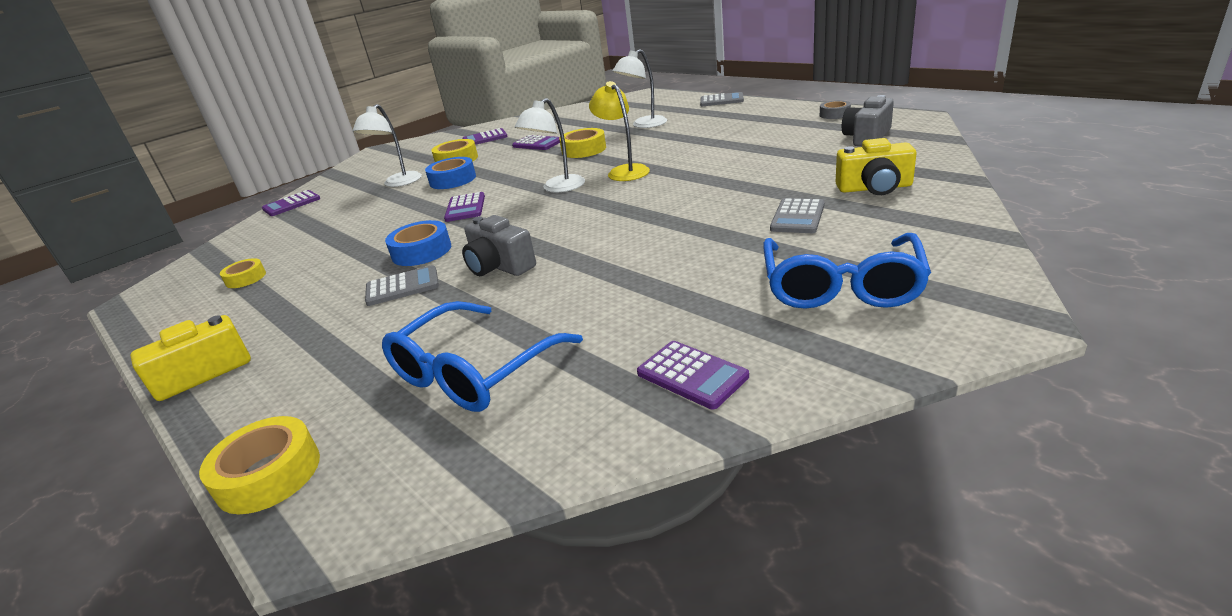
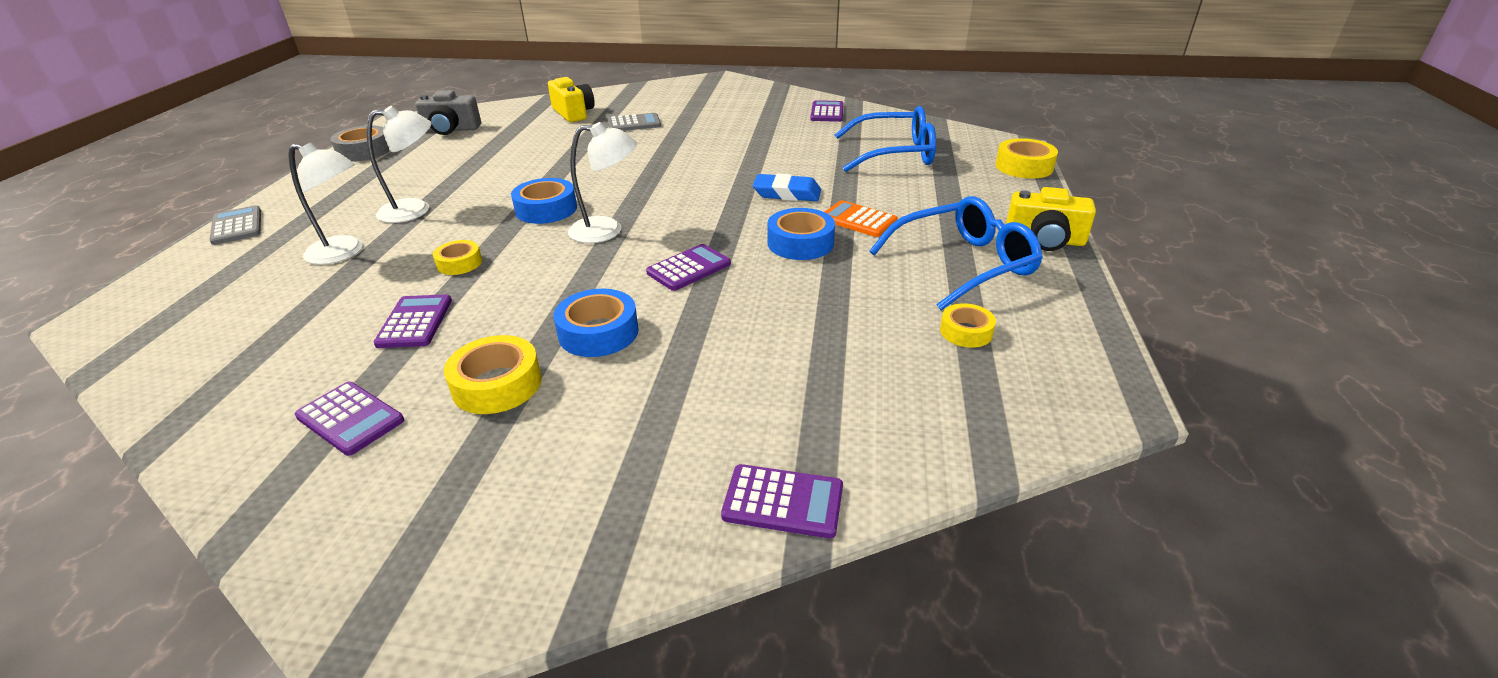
camera: 130 degrees left, 5 degrees up
white lamp [352,104,422,187] -> white lamp moved to [366,106,432,223]
grey calculator [365,265,439,306] -> orange calculator [825,200,898,237]
grey camera [462,215,536,276] -> blue eraser [753,173,821,201]
yellow tape [559,128,606,158] -> yellow tape [433,240,482,275], size x0.64
yellow lamp [589,81,650,181] -> blue tape [511,178,577,224]
blue glasses [763,233,931,309] -> blue glasses moved to [869,196,1043,310]
grey tape [820,100,851,119] -> grey tape [330,125,390,162], size x1.57

